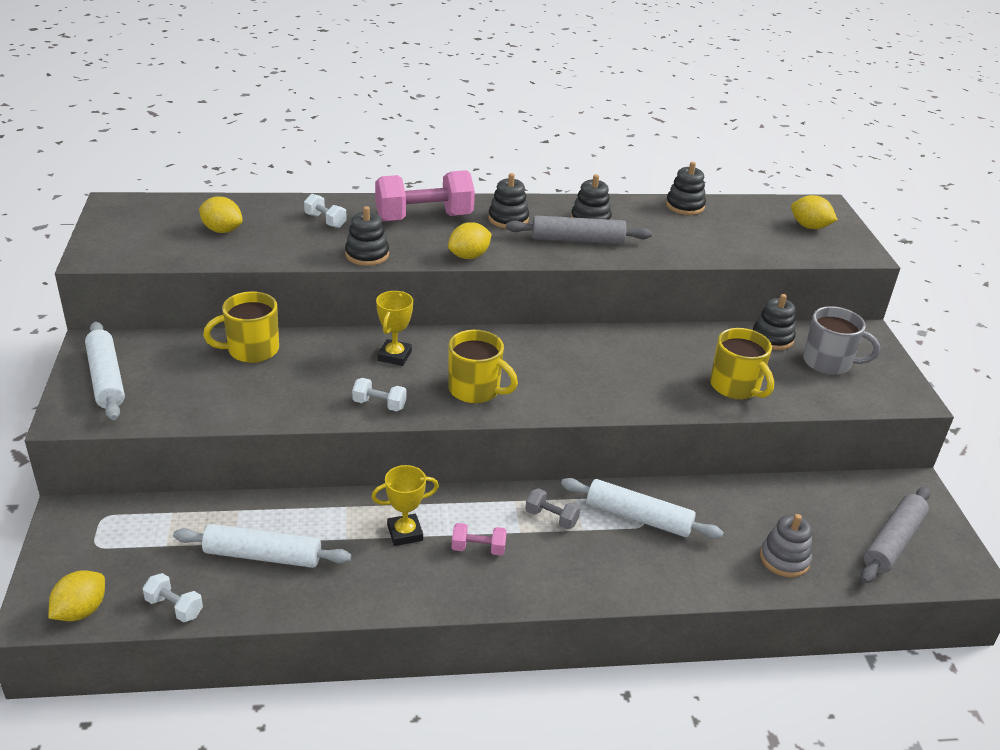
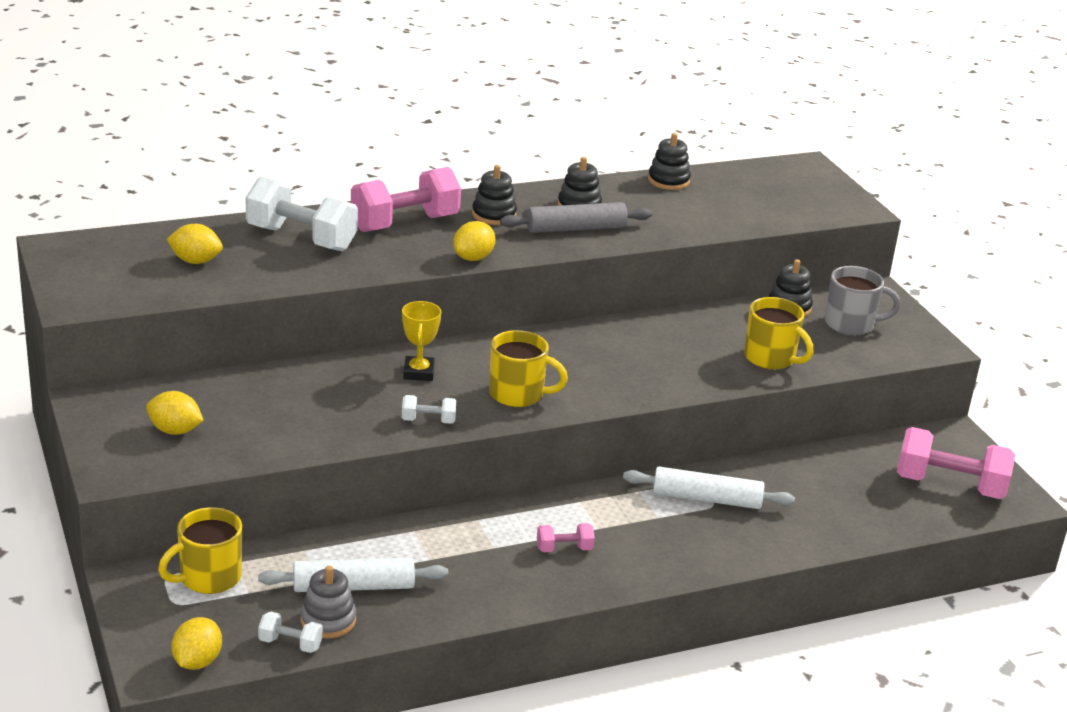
camera: 15 degrees left, 5 degrees down
white rolling pin [85,321,125,420] -> none
yellow mug [203,291,279,363] -> yellow mug moved to [158,507,242,594]
white dumbbell [304,194,347,228] -> white dumbbell [246,177,358,251], size x2.15
black stacking toy [345,206,389,266] -> none
yellow trophy [372,465,439,546] -> none
grey dumbbell [525,488,581,529] -> none
grey stacking toy [760,514,812,578] -> grey stacking toy moved to [301,566,356,638]
yellow lemon [791,195,838,229] -> yellow lemon moved to [146,391,204,435]
grey rolling pin [861,487,930,583] -> pink dumbbell [897,427,1015,499]

